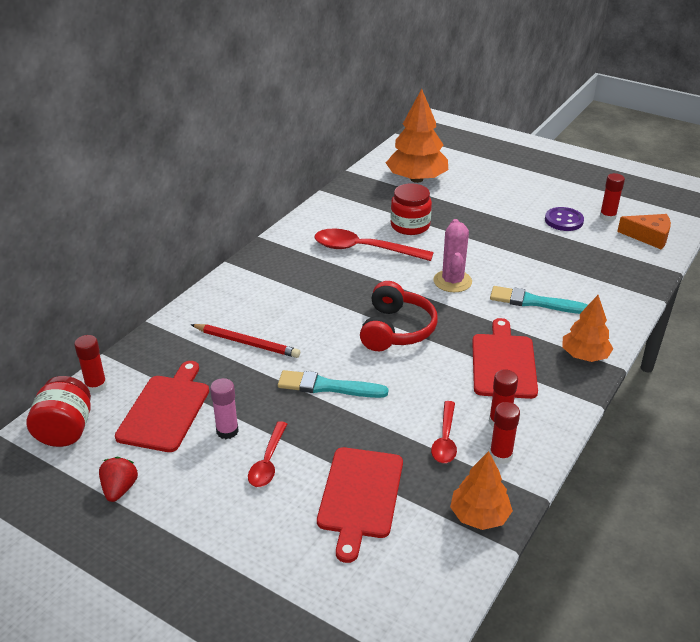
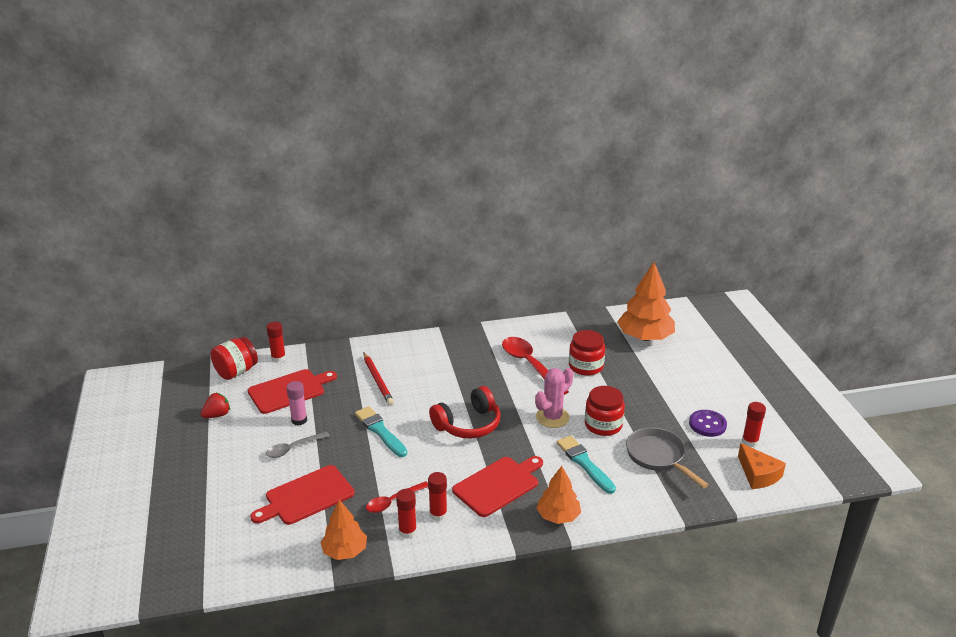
camera: 45 degrees right, 5 degrees down
red spoon [248,421,287,487] -> grey spoon [266,431,330,458]
none -> red jar [585,386,625,436]
none -> grey pan [626,427,709,488]

